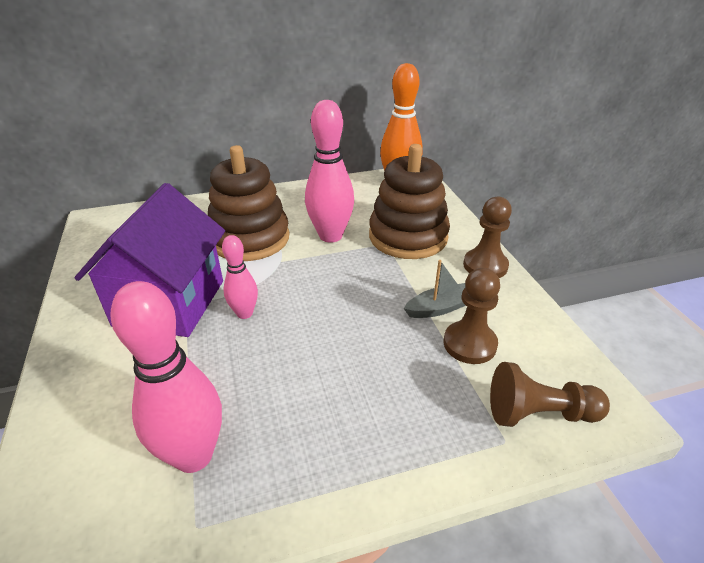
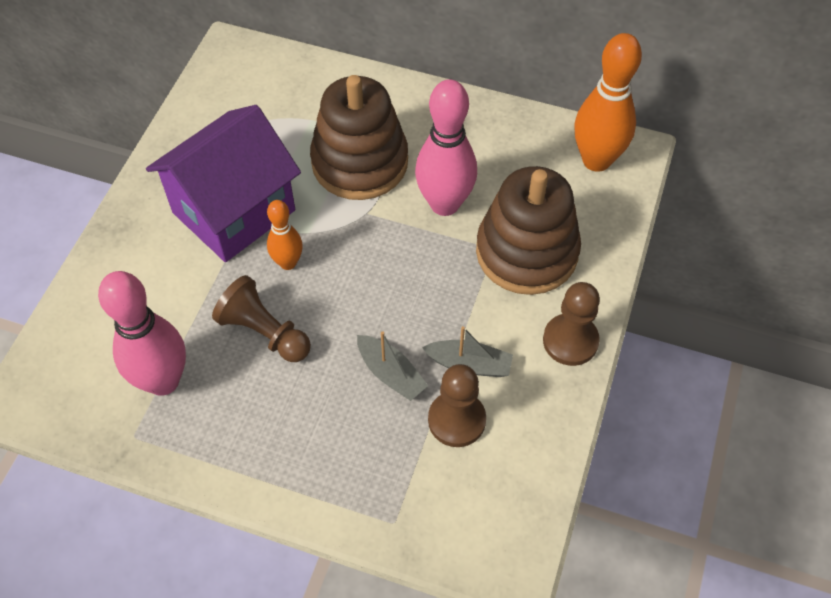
camera: 35 degrees right, 20 degrees up
pink bowling pin [222,235,258,319] -> orange bowling pin [267,200,303,270]
brown pawn [490,362,610,427] -> brown pawn moved to [212,275,311,362]
none -> grey boat [357,331,428,401]

